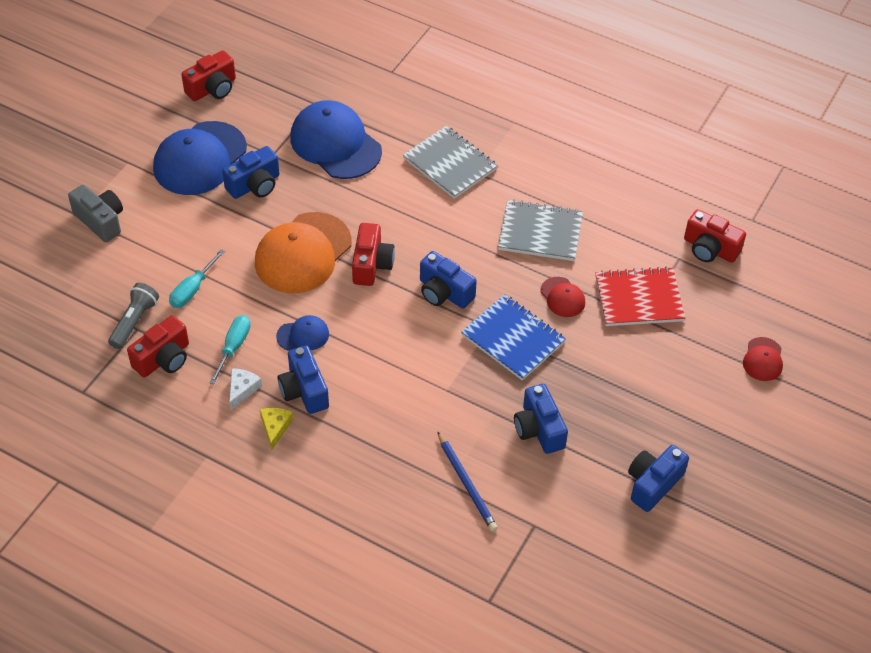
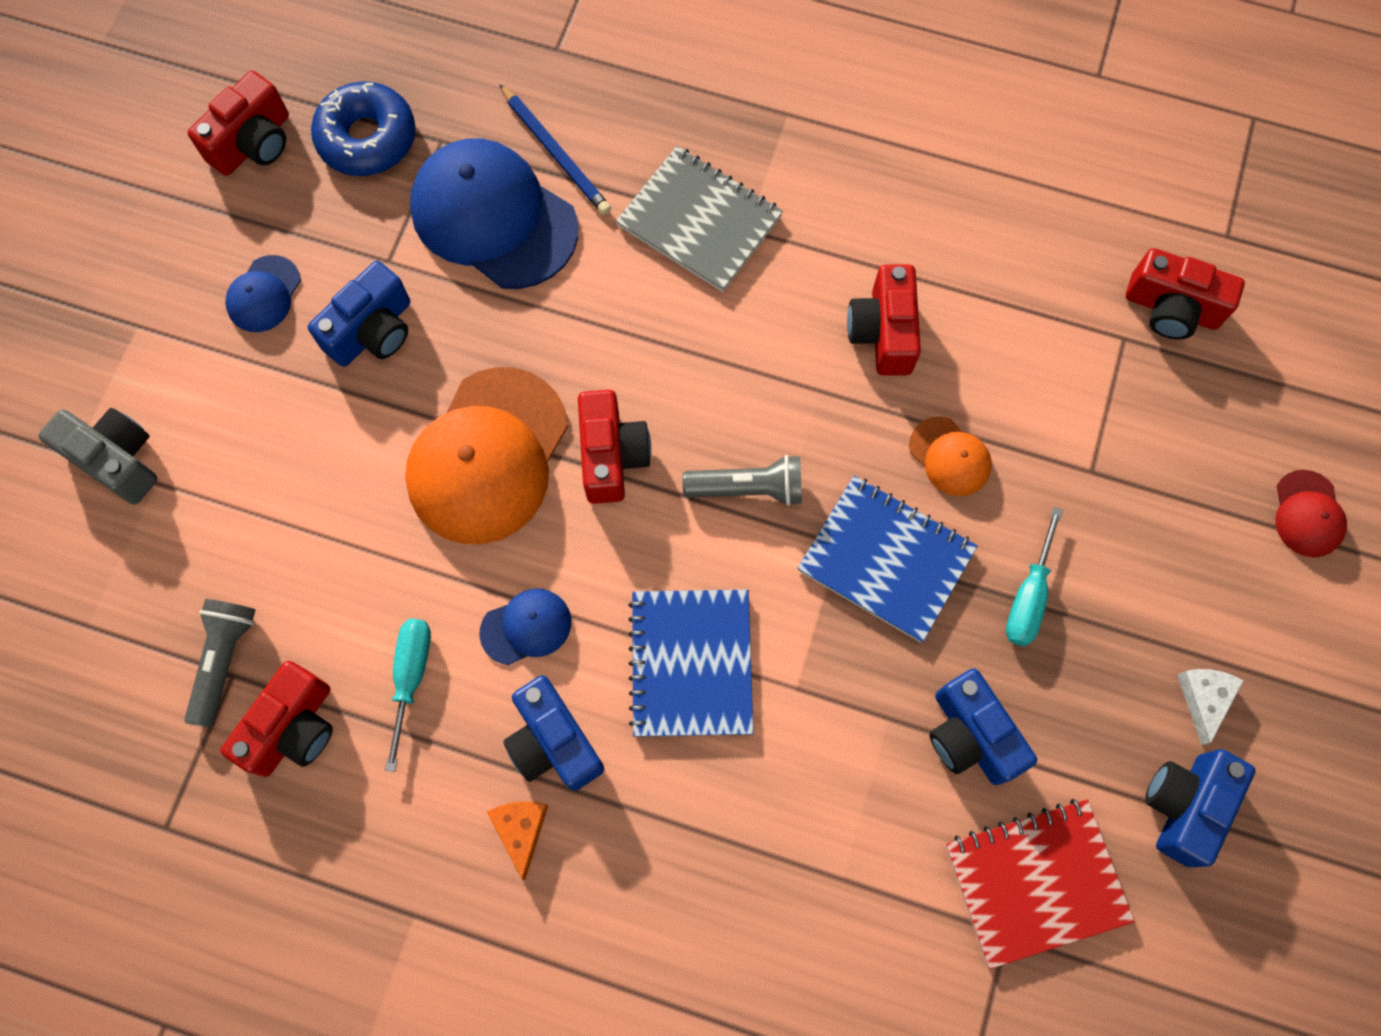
camera: 10 degrees left, 20 degrees up
blue cap [153,121,247,195] -> blue cap [225,255,301,332], size x0.47
turquoise screwdriver [169,249,225,308] -> turquoise screwdriver moved to [1006,507,1063,646]
white cheese [229,368,262,410] -> white cheese moved to [1177,669,1243,745]
yellow cheese [260,408,293,450] -> orange cheese [487,801,548,880]
blue camera [420,251,477,309] -> grey flashlight [682,455,802,506]
blue pencil [437,431,498,531] -> blue pencil moved to [499,84,611,215]
grey notebook [498,199,583,261] -> red camera [847,265,921,375]
red cap [540,277,585,317] -> orange cap [909,417,992,496]
red notebook [595,266,685,326] -> red notebook moved to [945,799,1135,969]
none -> blue donut [311,81,416,176]
none -> blue notebook [628,589,753,737]

